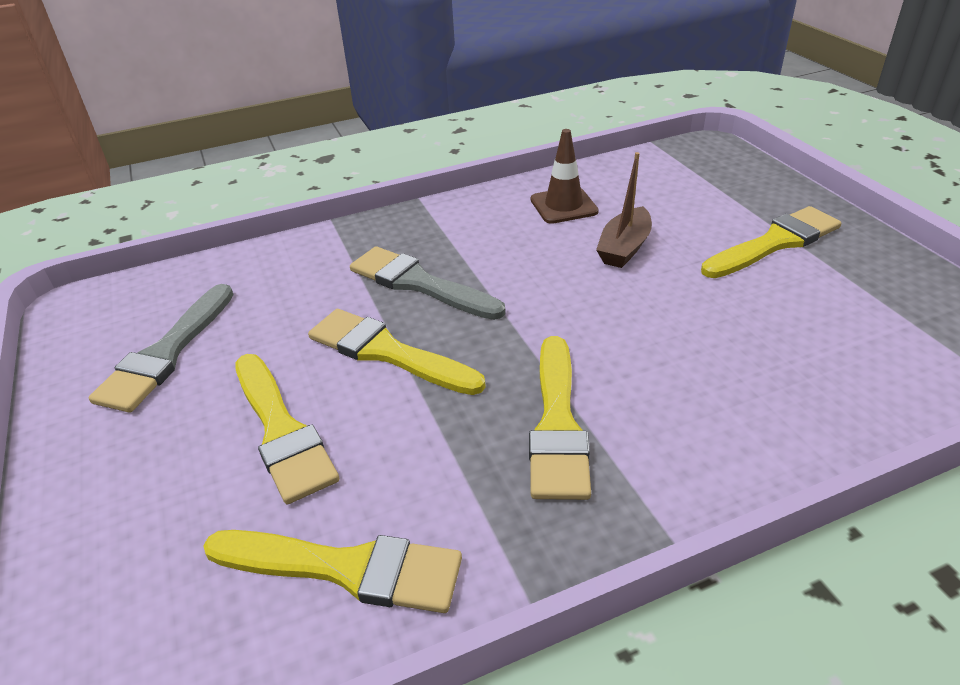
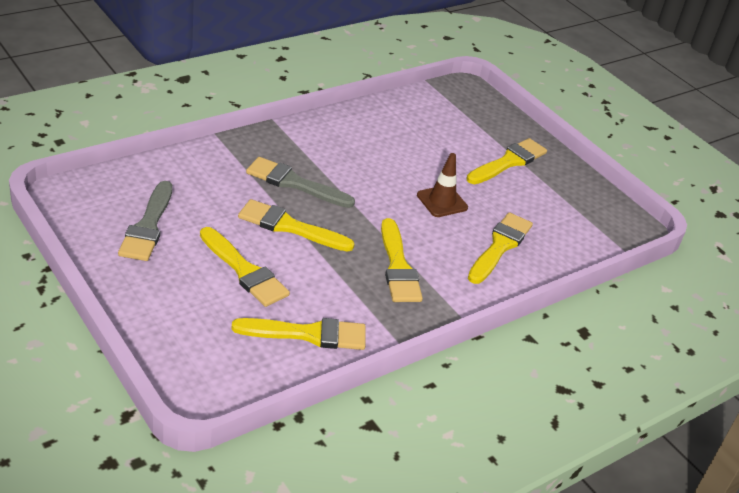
camera: 20 degrees left, 0 degrees up
brown traffic cone [531,129,599,224] -> brown traffic cone moved to [417,153,468,217]
brown boat [596,152,652,268] -> none
none -> yellow brush [468,212,533,284]

